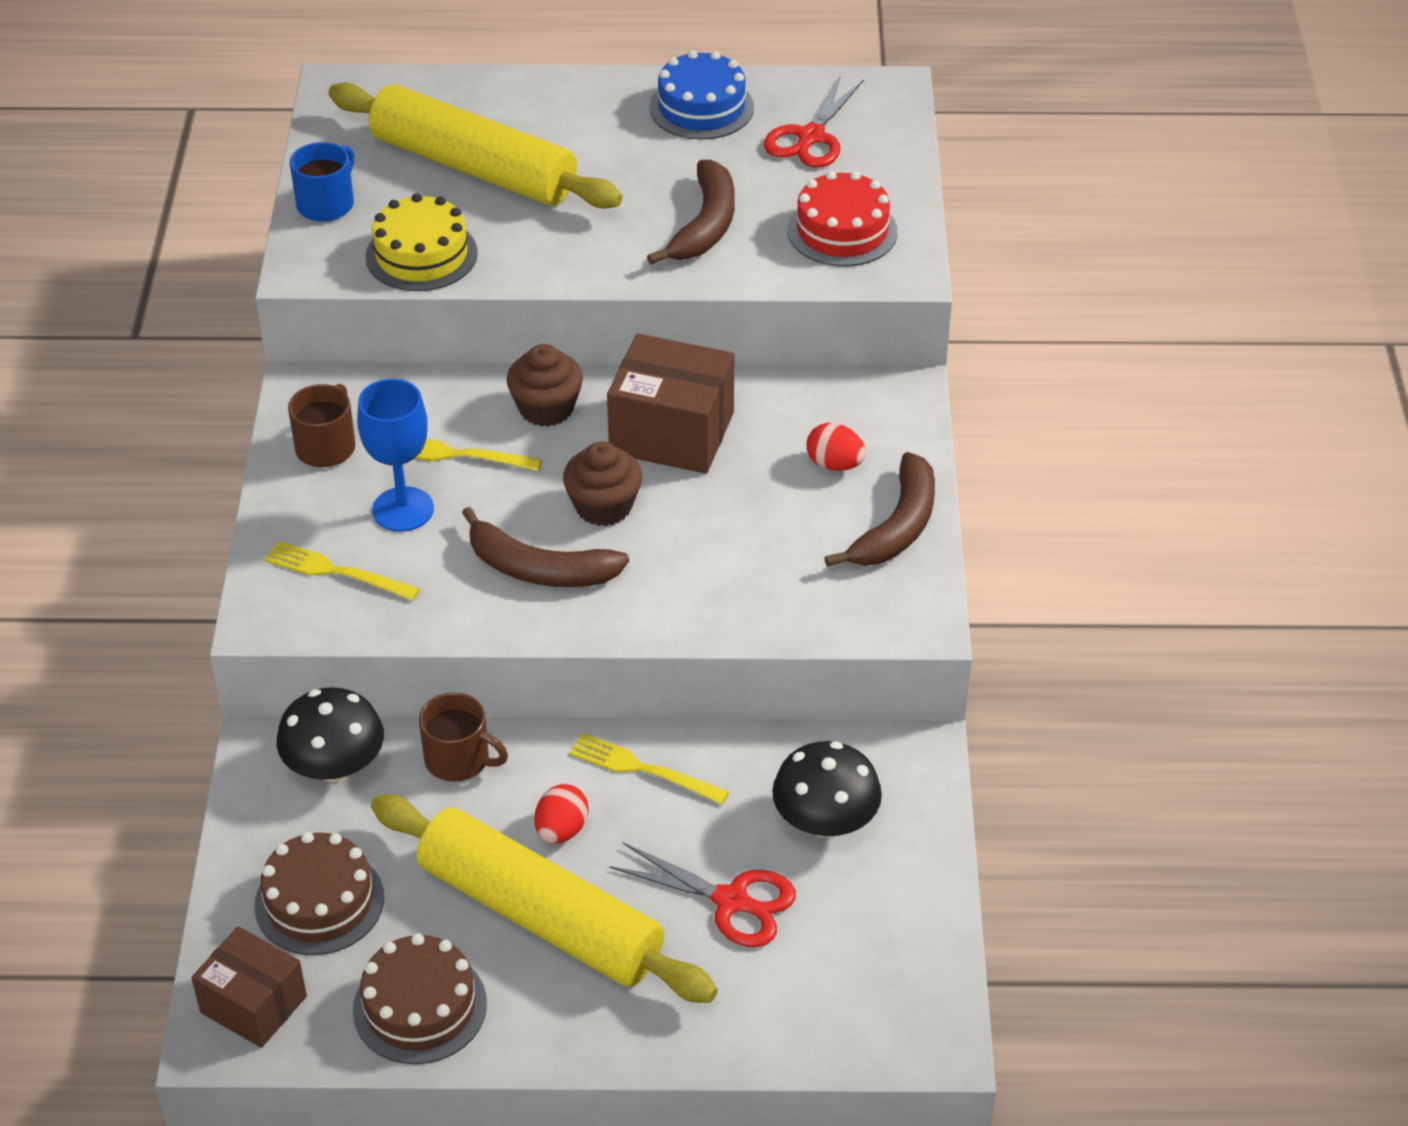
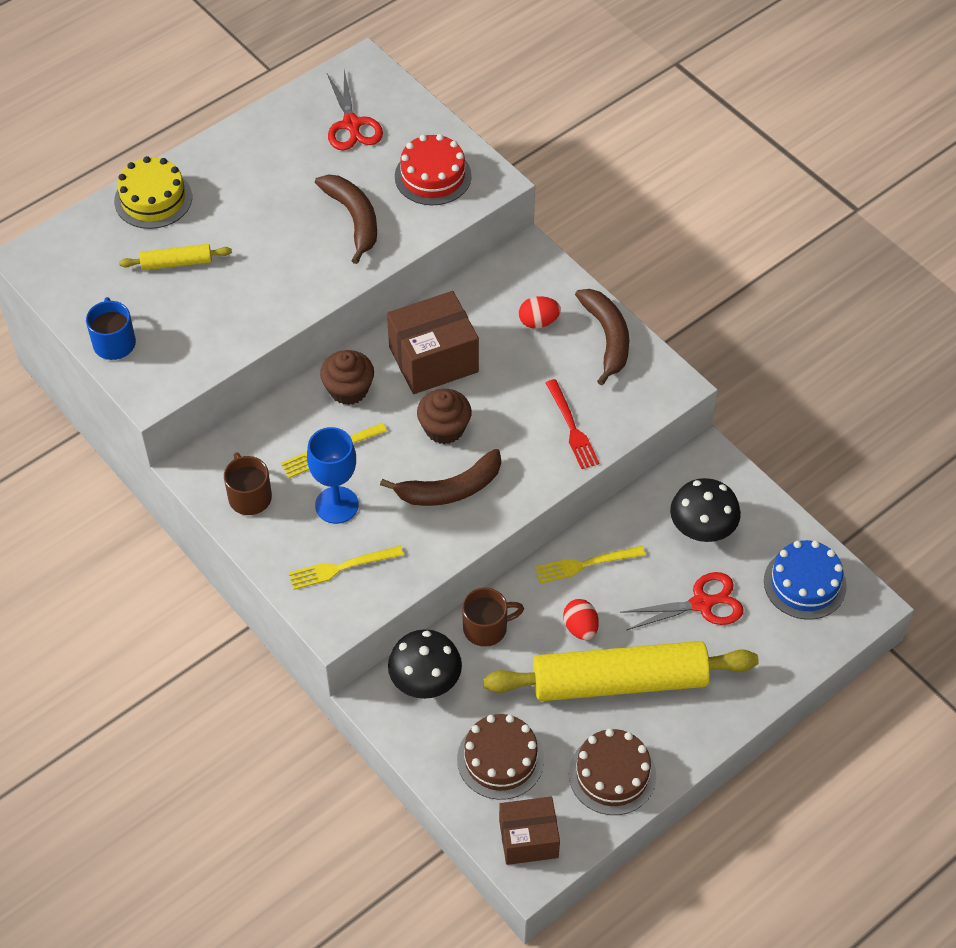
camera: 40 degrees left, 10 degrees up
yellow rolling pin [328,82,622,209] -> yellow rolling pin [119,244,232,270], size x0.44
yellow cake [366,193,478,291] -> yellow cake moved to [114,156,192,229]
blue cake [649,50,754,140] -> blue cake moved to [764,540,847,620]
none -> red fork [546,379,599,469]

